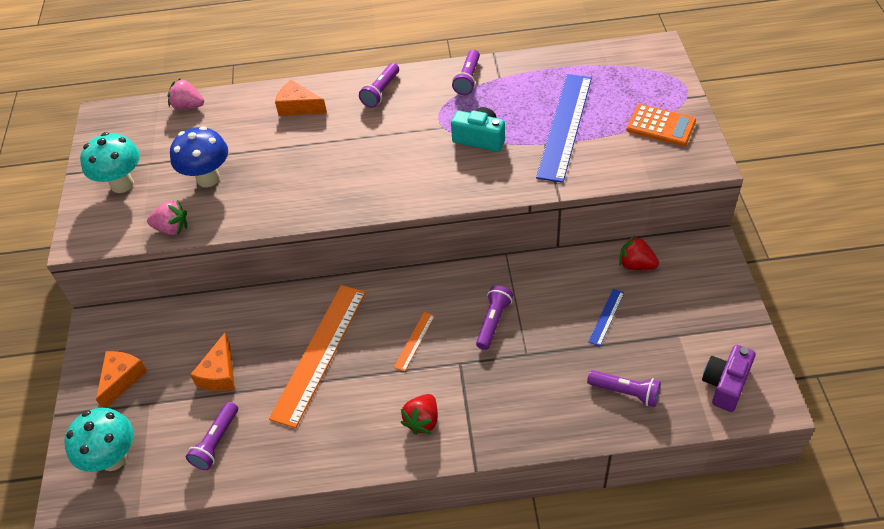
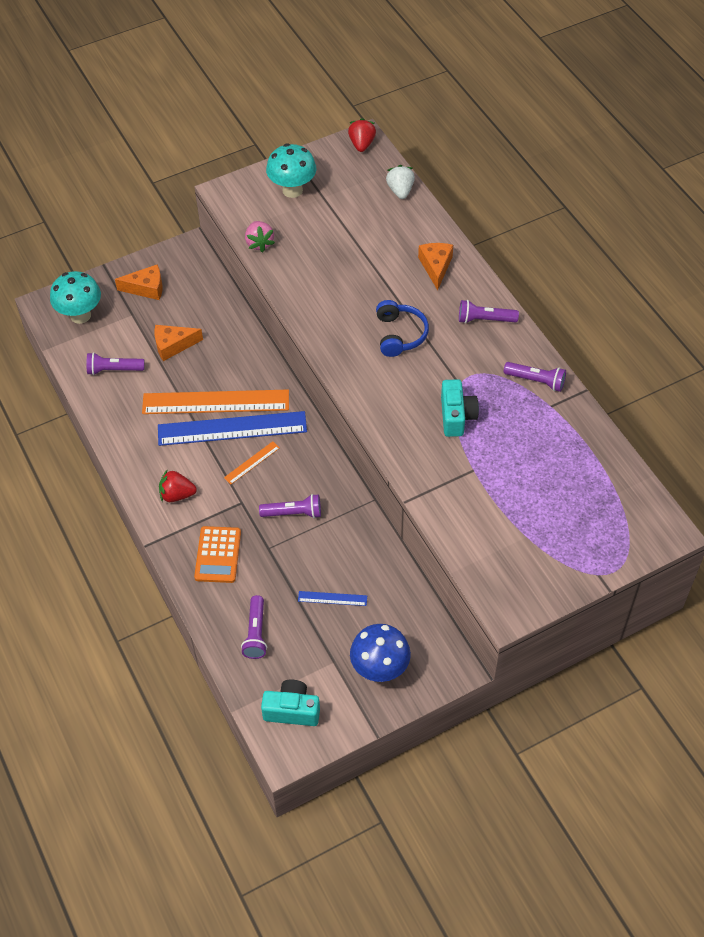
camera: 65 degrees right, 5 degrees up
pink strawberry [168,78,204,110] -> white strawberry [386,165,415,199]
blue mushroom [170,126,228,187] -> blue mushroom moved to [350,624,411,682]
orange ruler [394,312,435,372] -> orange ruler turned 45 degrees counterclockwise [224,441,280,484]
purple flashlight [452,49,480,95] -> purple flashlight turned 150 degrees counterclockwise [504,362,566,392]
blue ruler [536,74,592,183] -> blue ruler moved to [158,411,307,446]
red strawberry [619,235,659,270] -> red strawberry moved to [348,118,376,152]
orange calculator [626,104,696,146] -> orange calculator moved to [194,526,241,583]
purple camera [702,345,756,412] -> turquoise camera [261,679,320,726]
none -> blue headphones [376,300,429,357]

